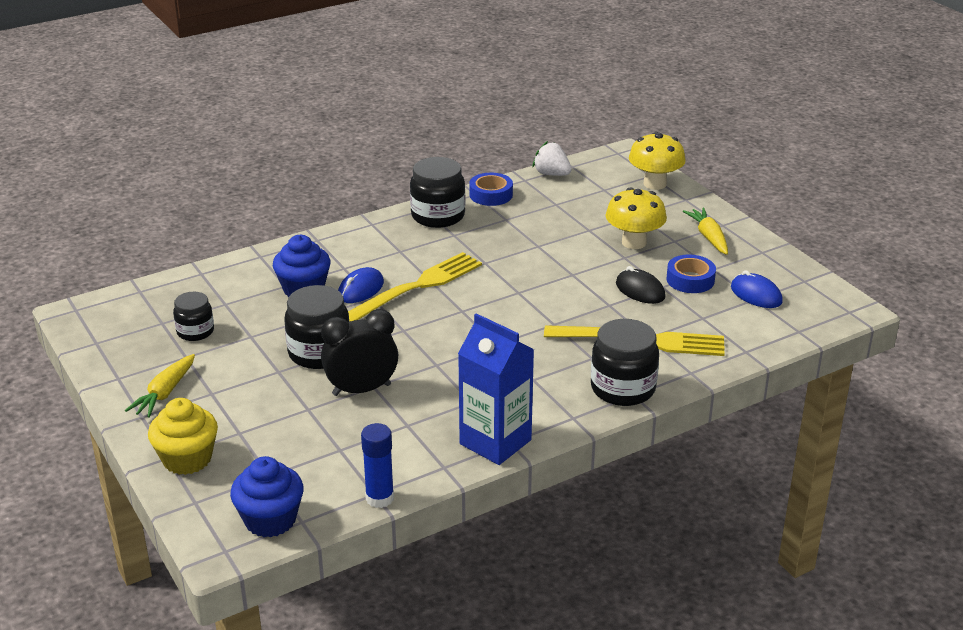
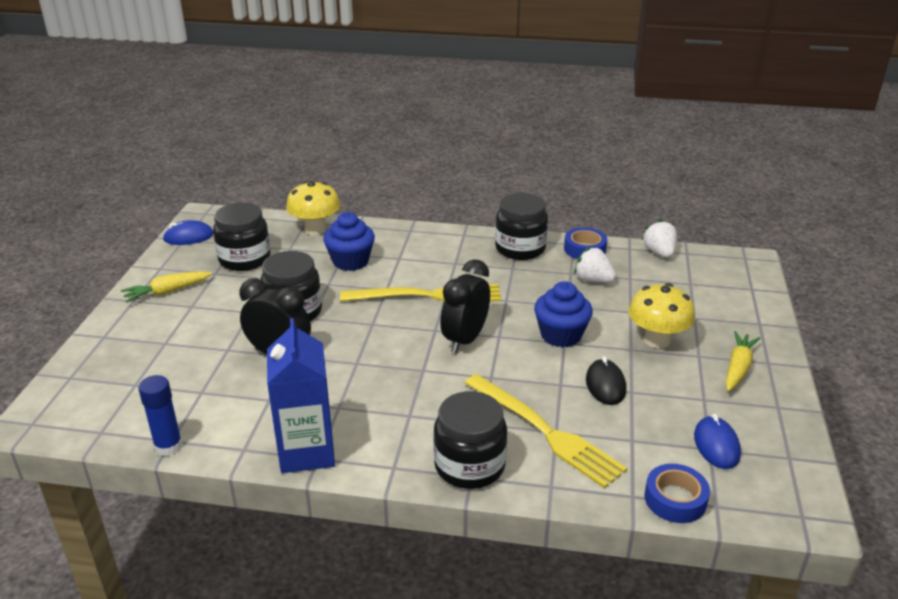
camera: 40 degrees right, 0 degrees up
yellow cupcake [148,398,218,475] -> none
black jar [173,292,214,341] -> black jar [213,203,271,271], size x1.64
blue cupcake [230,456,304,537] -> blue cupcake moved to [534,281,593,348]
blue mouse [338,267,384,303] -> blue mouse moved to [163,220,213,245]
yellow mushroom [629,132,686,190] -> yellow mushroom moved to [286,181,340,235]
blue tape [666,255,716,293] -> blue tape moved to [644,464,710,523]
none -> black clock [441,259,490,353]
none -> white strawberry [574,247,616,283]

